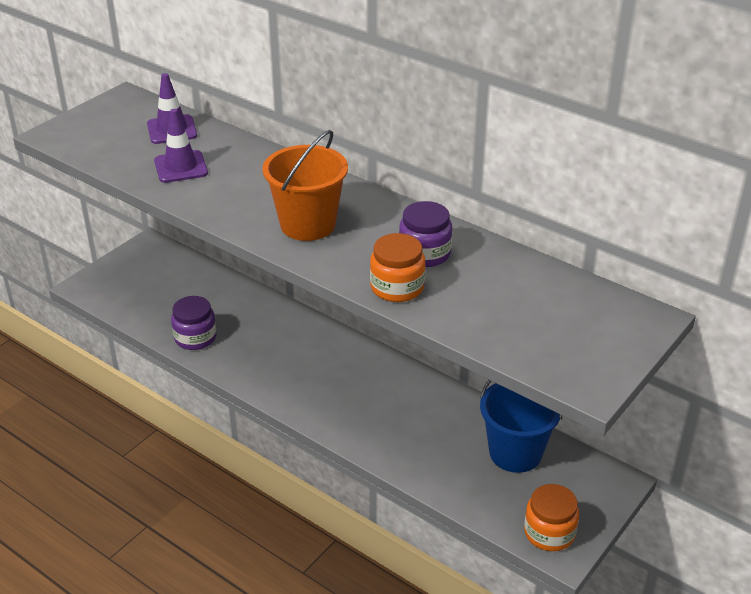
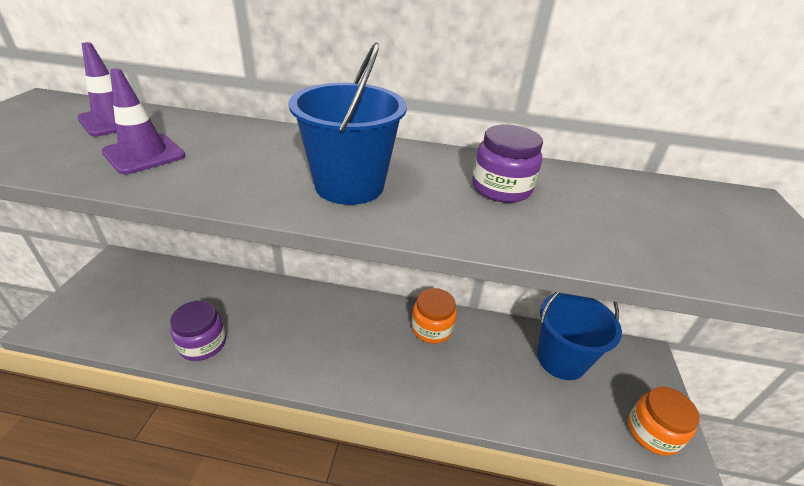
camera: 30 degrees left, 0 degrees up
orange bucket [262,130,348,241] -> blue bucket [288,43,407,205]
orange jar [370,233,426,302] -> orange jar moved to [412,288,457,343]

